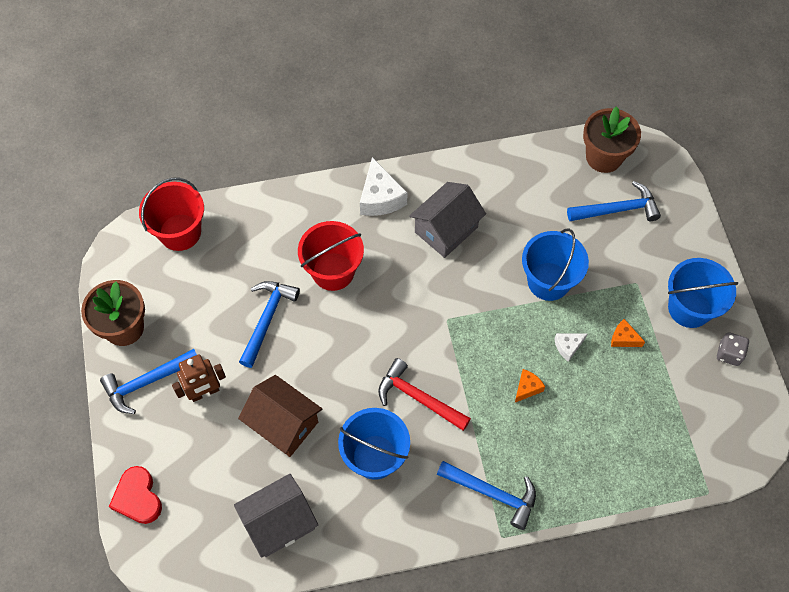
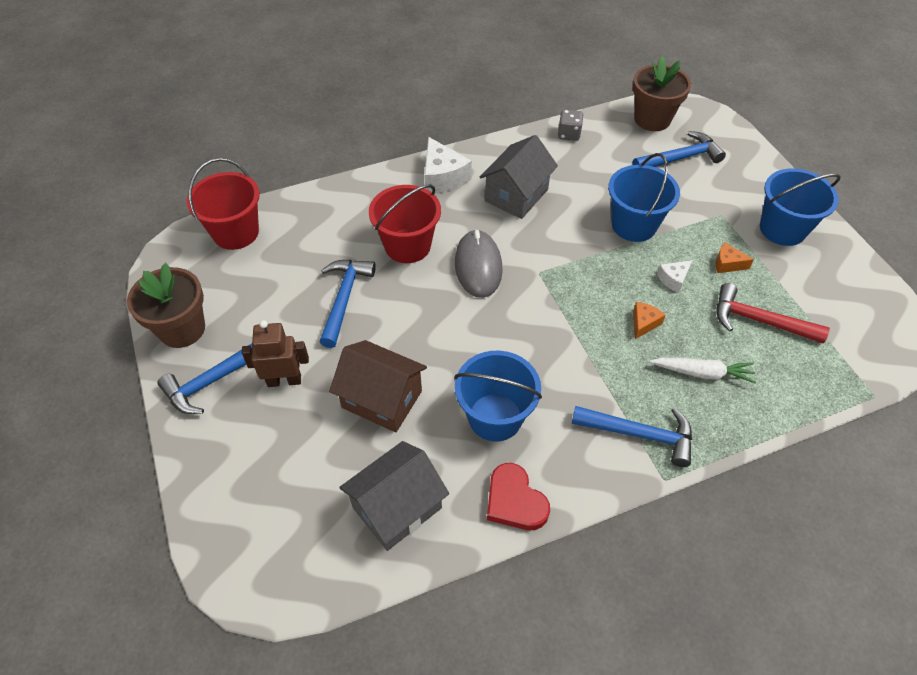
camera: 10 degrees left, 10 degrees down
red heart [109,466,162,524] -> red heart moved to [487,463,550,530]
brown robot [172,354,226,402] -> brown robot turned 150 degrees counterclockwise [242,320,309,387]
red hammer [378,358,471,431] -> red hammer moved to [716,283,830,343]
grey dice [717,332,749,366] -> grey dice moved to [558,109,584,141]
none -> grey mouse [455,229,503,298]
none -> white carrot [650,358,756,384]

